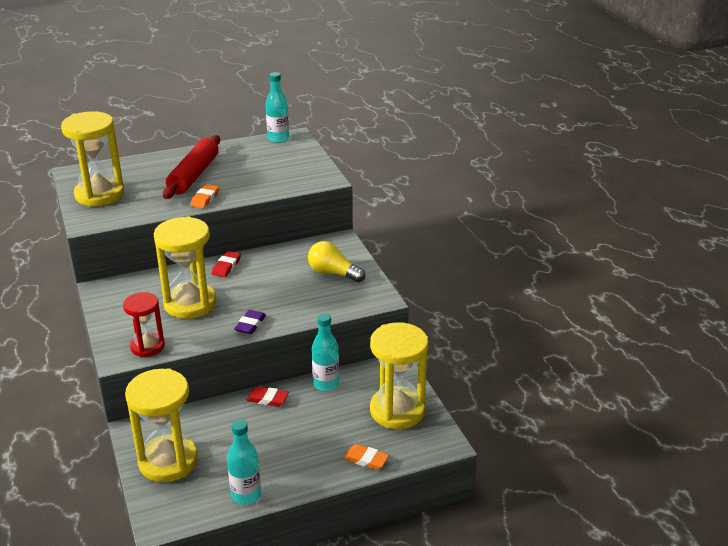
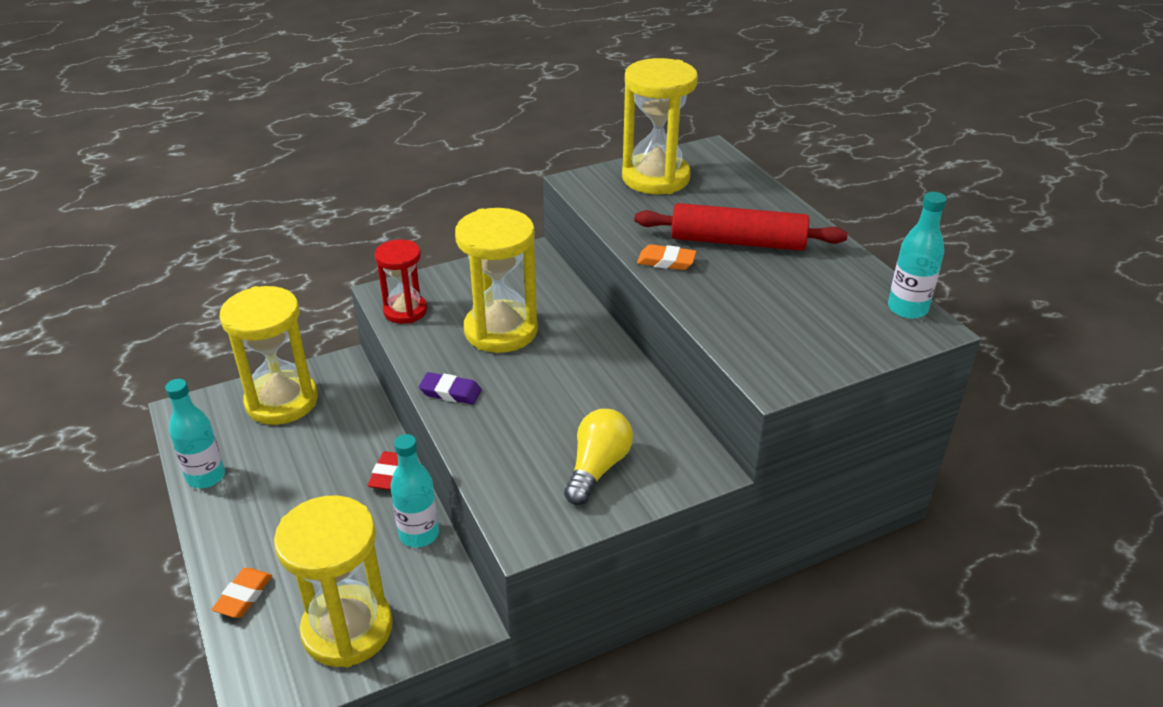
camera: 85 degrees right, 5 degrees up
red eraser [212,251,241,277] -> none

